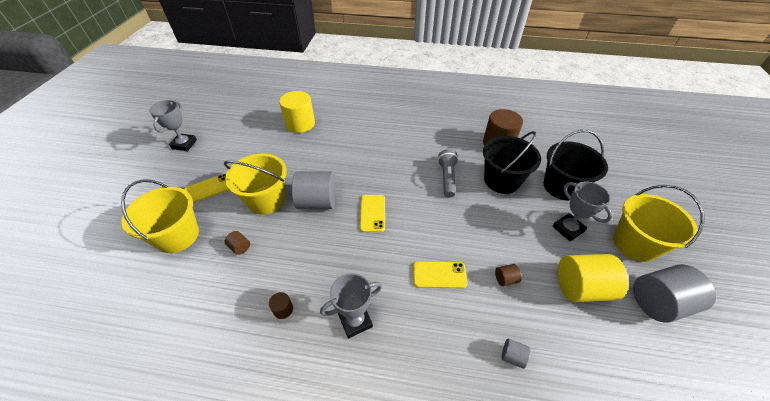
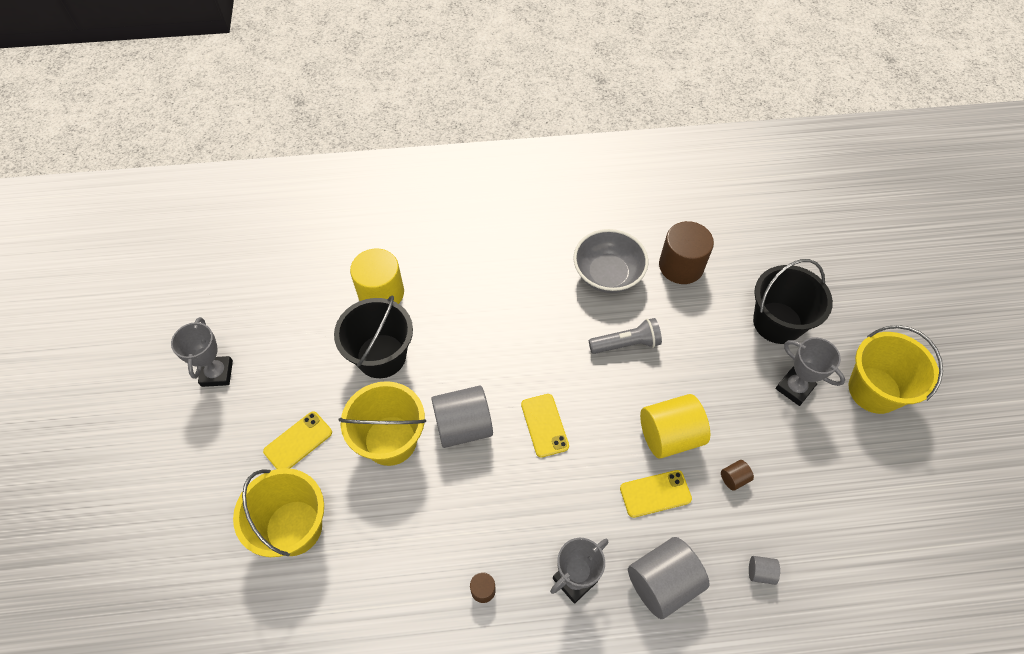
camera: 15 degrees left, 10 degrees up
brown cylinder [225,231,250,255] -> none
grey flashlight [438,149,459,197] -> grey flashlight turned 90 degrees clockwise [589,318,662,354]
black bucket [483,131,541,194] -> black bucket moved to [334,295,413,378]
yellow cylinder [558,254,628,302] -> yellow cylinder moved to [640,394,710,459]
grey cylinder [633,264,716,323] -> grey cylinder moved to [628,537,710,619]
none -> grey bowl [573,229,648,293]

